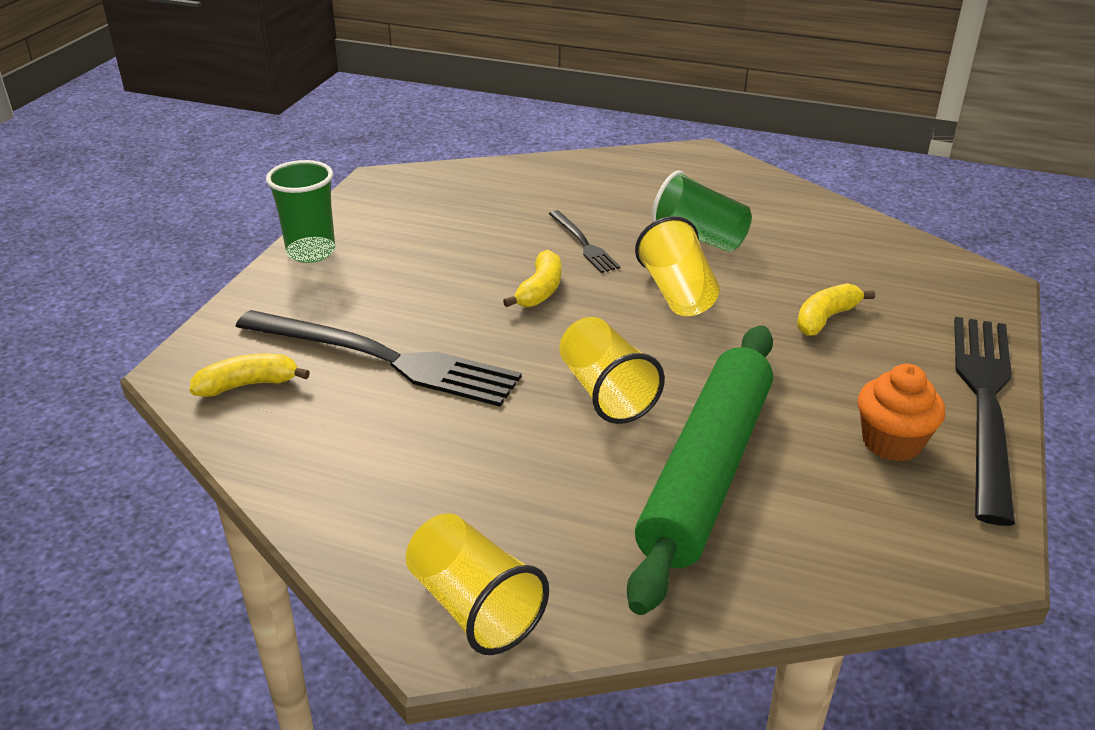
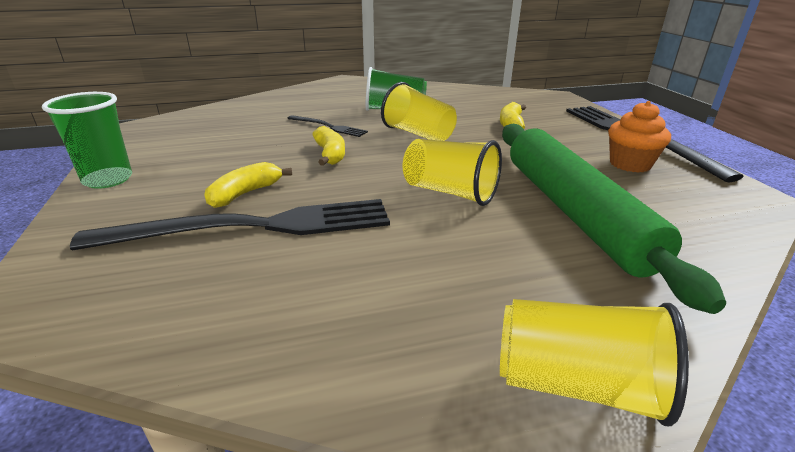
camera: 35 degrees left, 5 degrees down
yellow banana [189,354,310,397] -> yellow banana moved to [205,162,292,208]

